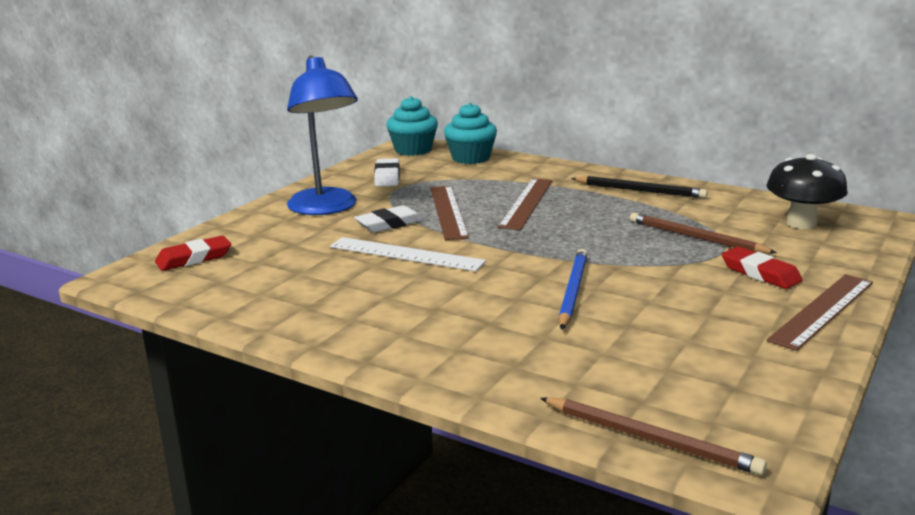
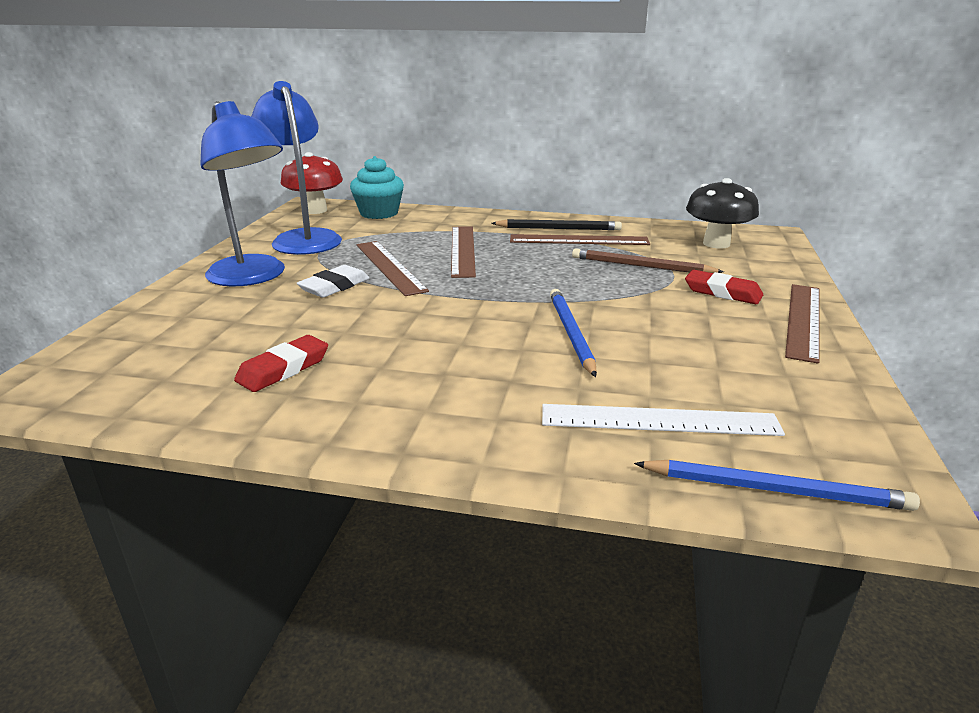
camera: 20 degrees left, 5 degrees up
red eraser [155,236,231,271] -> red eraser moved to [234,335,328,392]
white ruler [330,237,486,271] -> white ruler moved to [542,404,785,436]
white eraser [374,158,400,187] -> blue lamp [251,81,342,255]
turquoise cupcake [386,96,438,156] -> red mushroom [281,152,343,214]
brown pencil [540,397,767,475] -> blue pencil [634,460,920,511]
none -> brown ruler [510,234,650,245]

